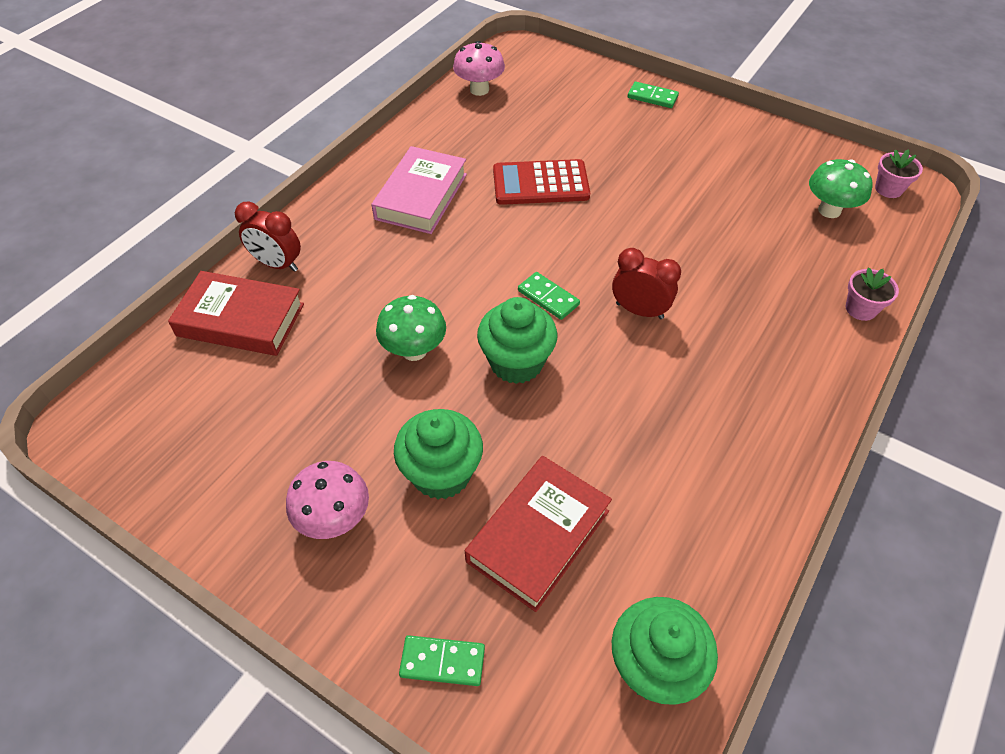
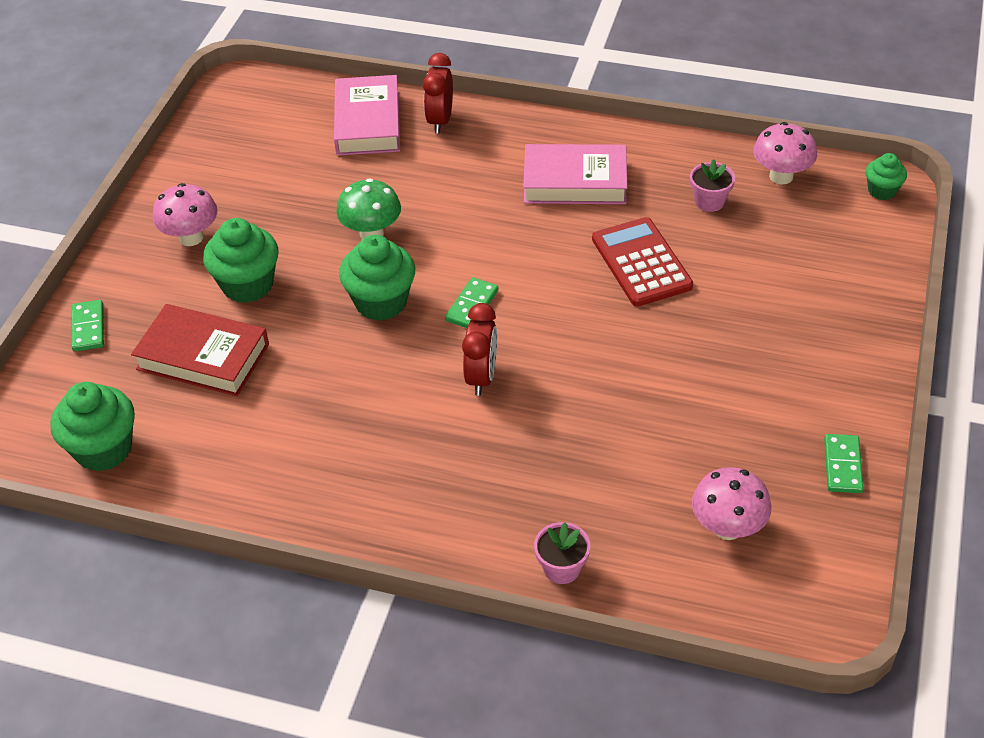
camera: 75 degrees right, 5 degrees down
red book [168,271,304,356] -> pink book [334,75,400,156]
green domino [628,82,679,108] -> green domino moved to [824,434,864,493]
green mushroom [809,159,872,218] -> pink mushroom [692,467,771,540]
pink flower pot [875,149,923,198] -> pink flower pot moved to [690,159,735,212]
none -> green cupcake [866,153,907,200]

